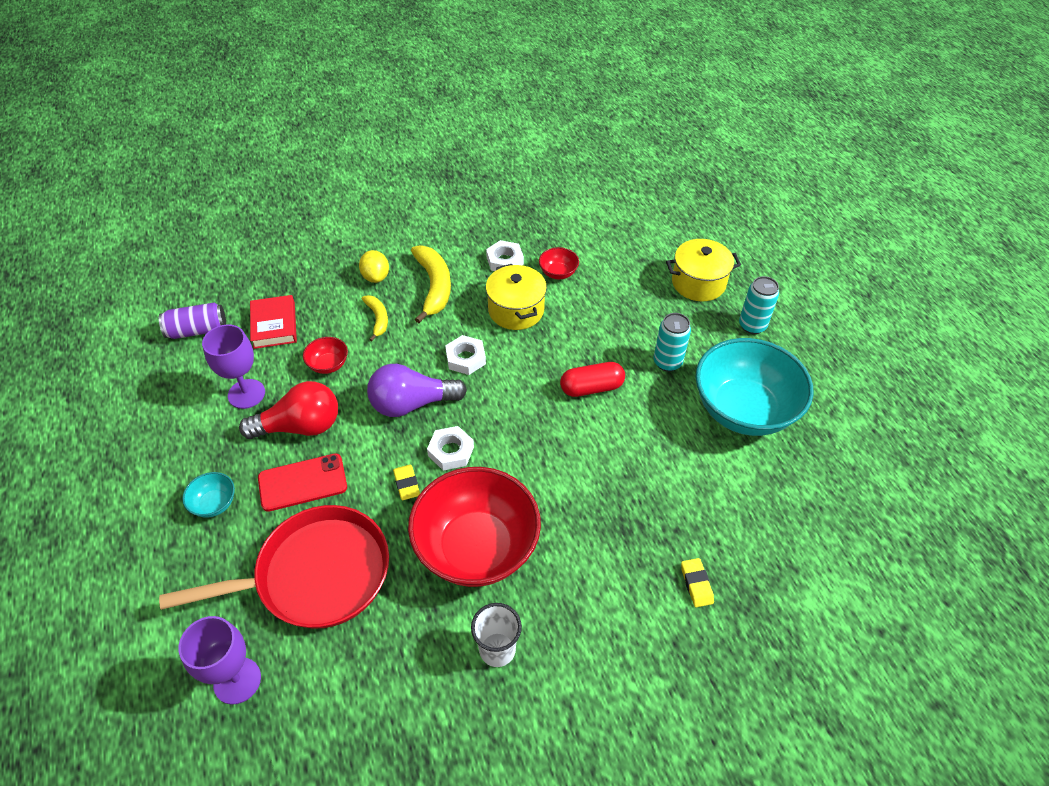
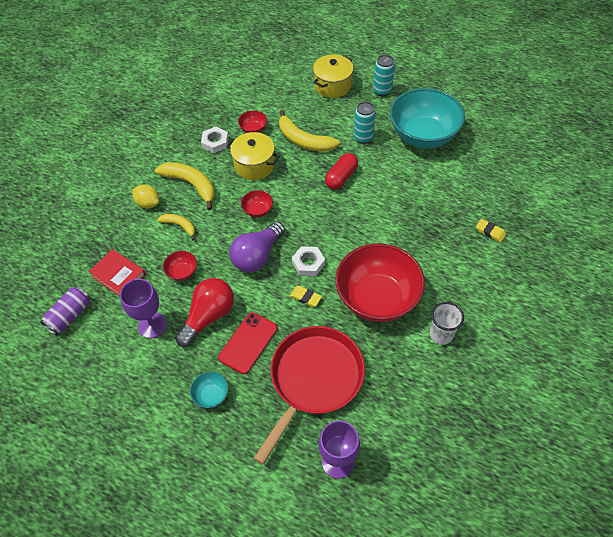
camera: 40 degrees left, 5 degrees up
white nut [445,335,486,375] -> red bowl [241,190,273,217]
none -> yellow banana [279,110,340,152]

